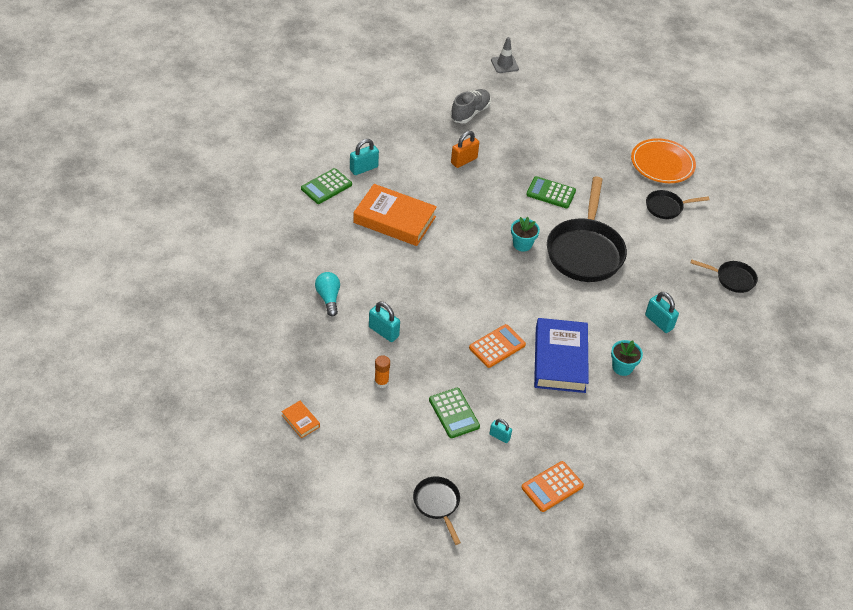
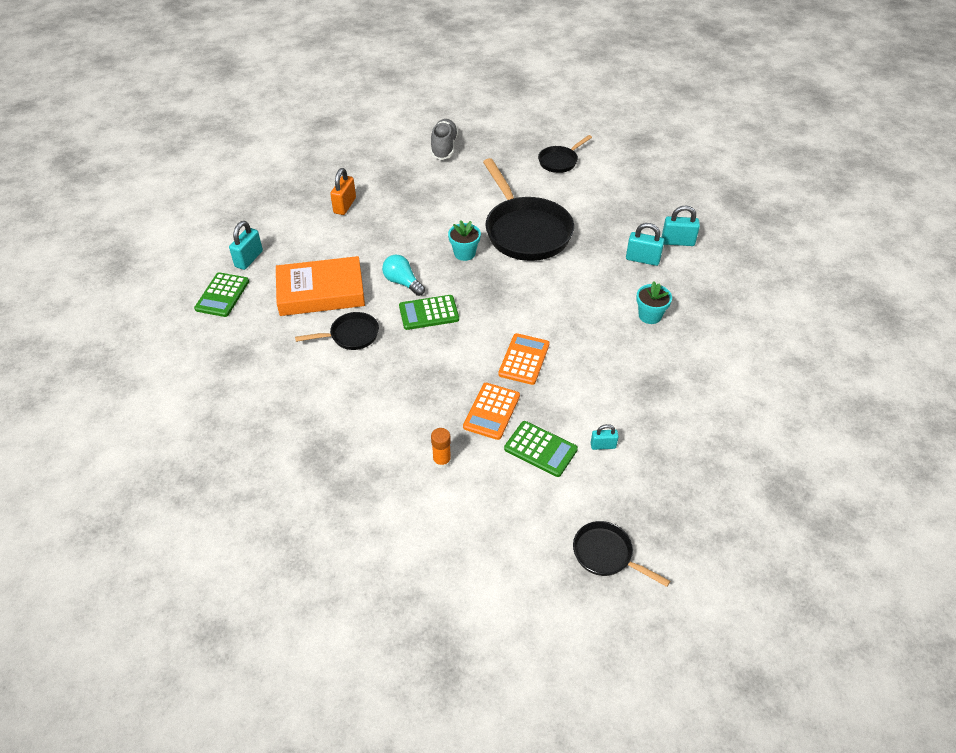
camera: 30 degrees left, 0 degrees up
orange book [281,401,320,439] -> none
turquoise light bulb [315,272,340,316] -> turquoise light bulb moved to [382,255,425,296]
turquoise padlock [369,302,400,342] -> turquoise padlock moved to [662,206,700,246]
grey shoe [451,89,491,124] -> grey shoe moved to [431,119,458,160]
grey traffic cone [491,37,519,73] -> none
orange calculator [521,461,584,512] -> orange calculator moved to [463,383,520,440]
green calculator [526,176,576,209] -> green calculator moved to [399,295,459,330]
blue book [534,318,589,393] -> none
orange plate [631,138,696,183] -> none
black pan [691,260,758,293] -> black pan moved to [295,312,379,350]

